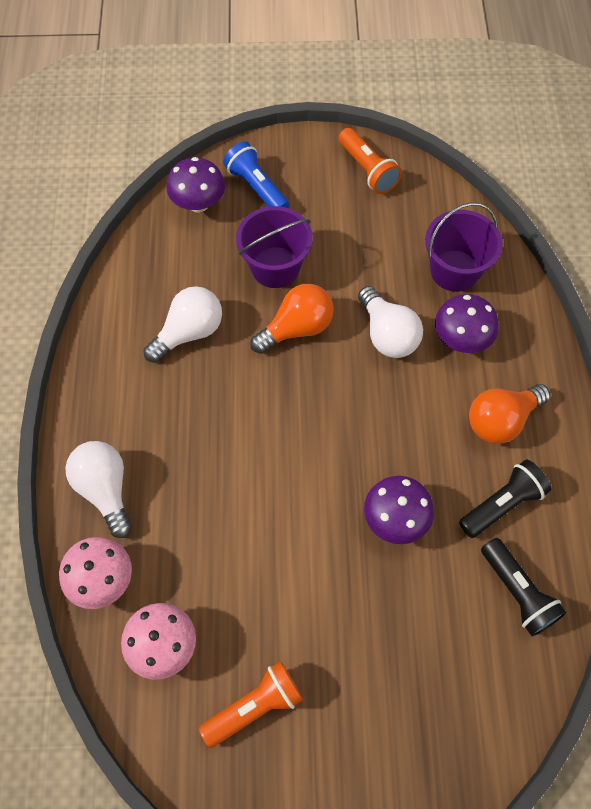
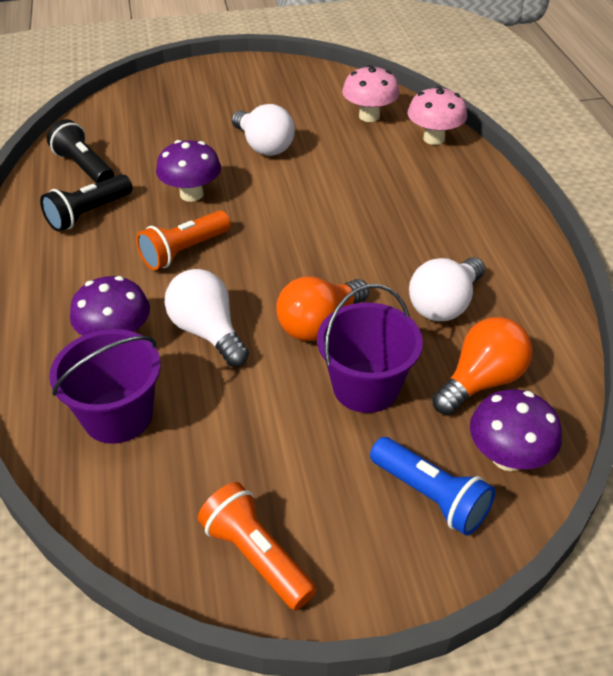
camera: 170 degrees right, 20 degrees down
white light bulb [65,441,132,538] -> white light bulb moved to [232,104,295,156]
orange flashlight [199,661,303,748] -> orange flashlight moved to [136,210,231,270]
orange light bulb [469,384,550,444] -> orange light bulb moved to [432,317,532,415]

